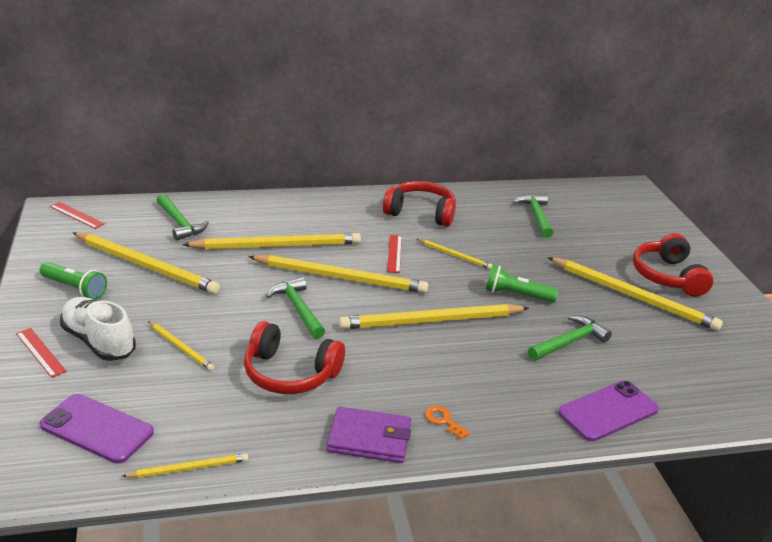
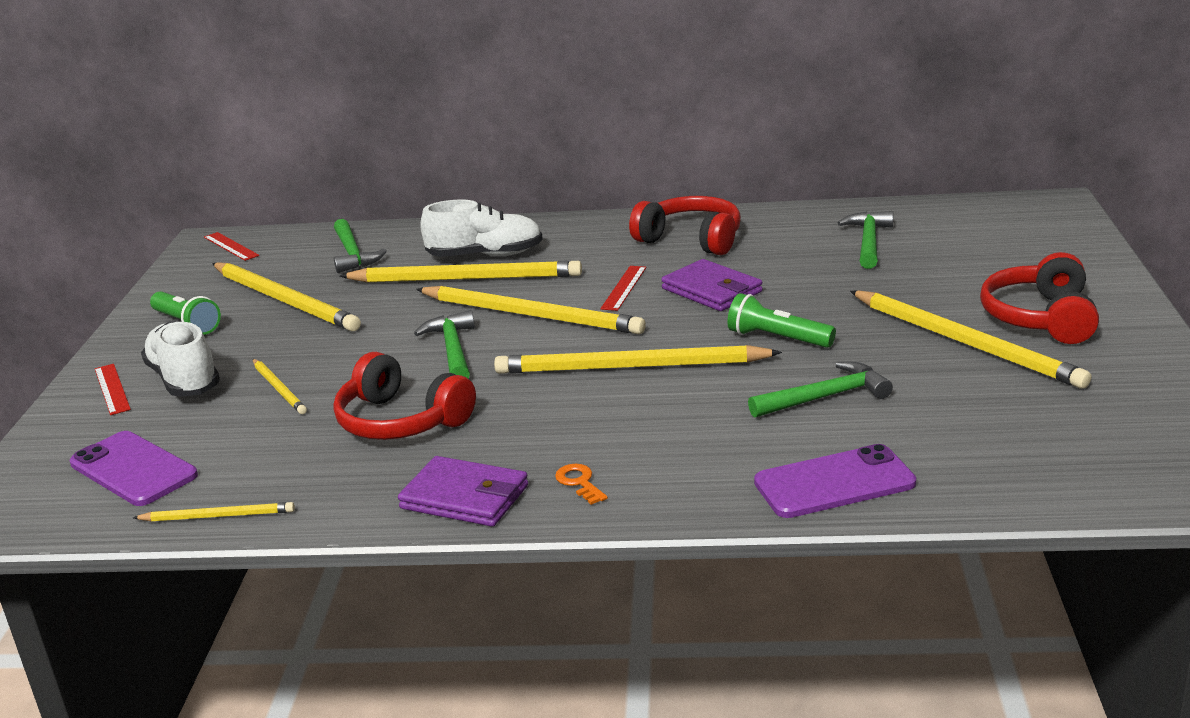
camera: 20 degrees right, 5 degrees down
yellow pencil [417,239,492,269] -> purple wallet [661,259,762,311]
none -> white shoe [420,200,543,257]

